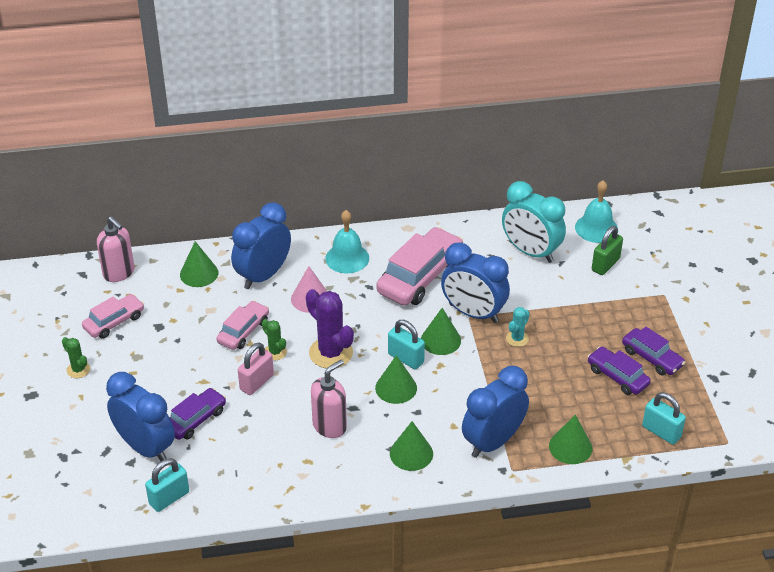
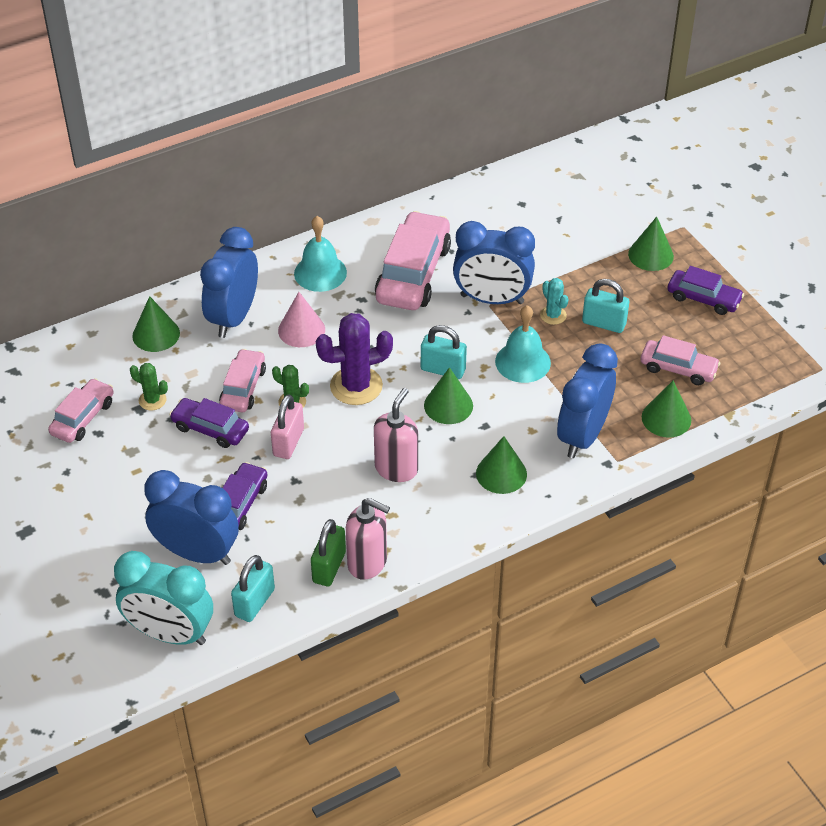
camera: 20 degrees left, 5 degrees up
green cactus [62,337,90,378] -> green cactus moved to [130,363,168,410]
pink soap dispenser [97,216,134,282] -> pink soap dispenser moved to [346,498,390,580]
purple cactus [306,289,354,368] -> purple cactus turned 45 degrees counterclockwise [316,313,393,405]
green cone [421,308,461,355] -> green cone moved to [628,217,674,271]
turquoise clock [502,181,566,263] -> turquoise clock moved to [114,551,213,645]
turquoise cactus [506,307,530,347] -> turquoise cactus turned 45 degrees counterclockwise [540,278,568,325]
turquoise bell [575,180,618,243] -> turquoise bell moved to [495,305,551,383]
purple car [588,346,651,395] -> purple car moved to [169,398,249,448]
green padlock [592,226,623,275] -> green padlock moved to [311,519,346,586]
turquoise padlock [642,392,686,445] -> turquoise padlock moved to [582,279,629,333]
none -> pink car [641,335,720,385]

